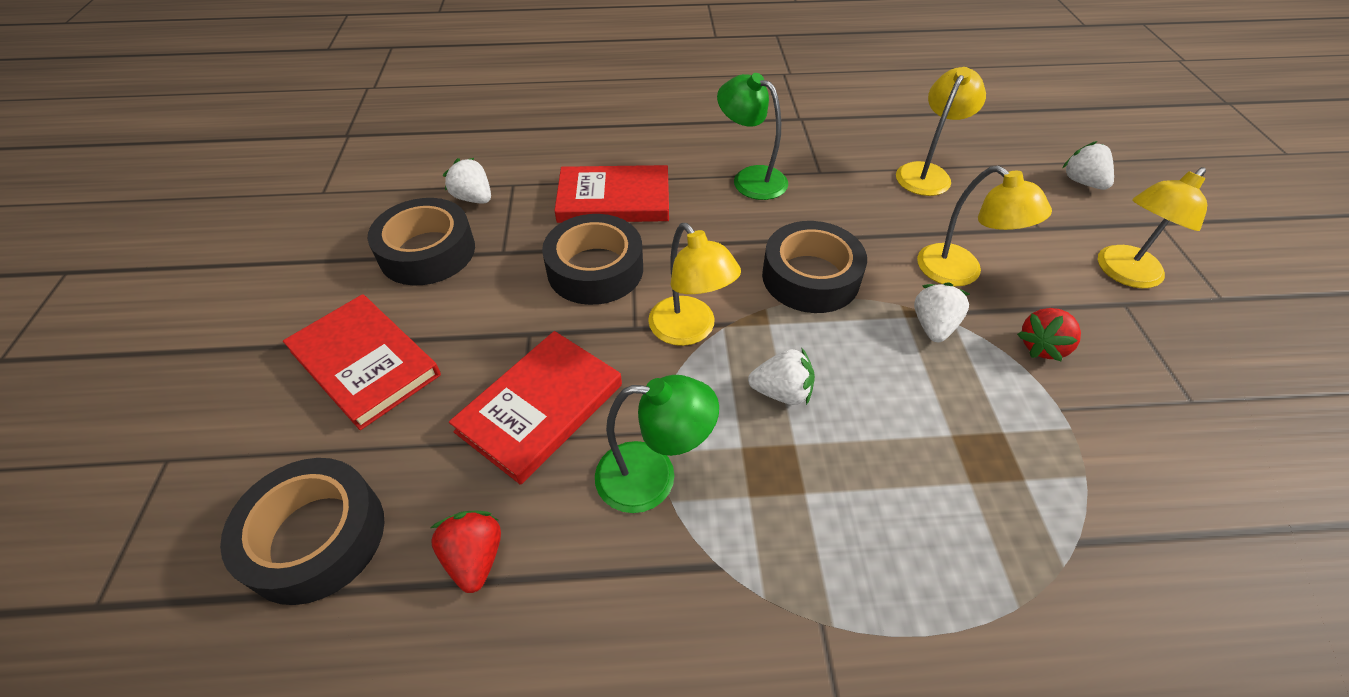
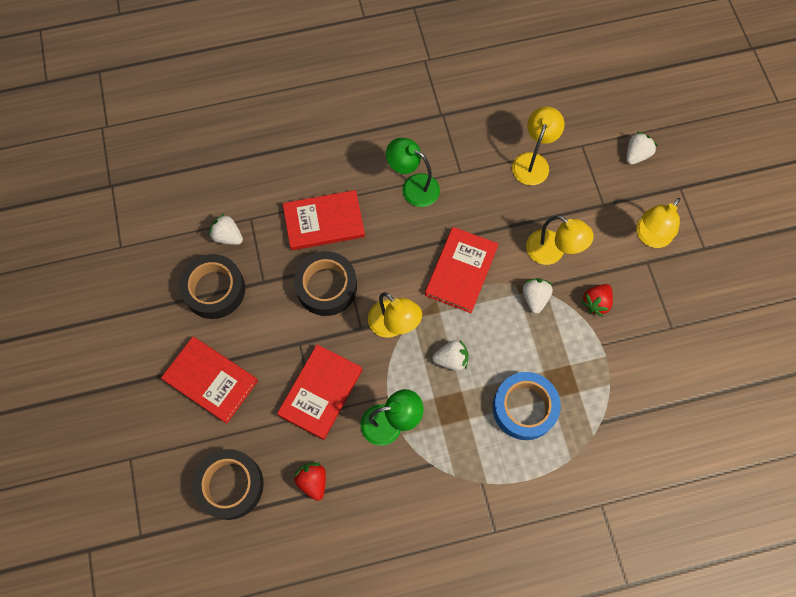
camera: 10 degrees left, 20 degrees up
black tape [762,221,867,313] -> red book [425,227,498,313]
white strawberry [1063,141,1114,190] -> white strawberry turned 75 degrees clockwise [626,132,658,165]
none -> blue tape [493,372,561,440]

